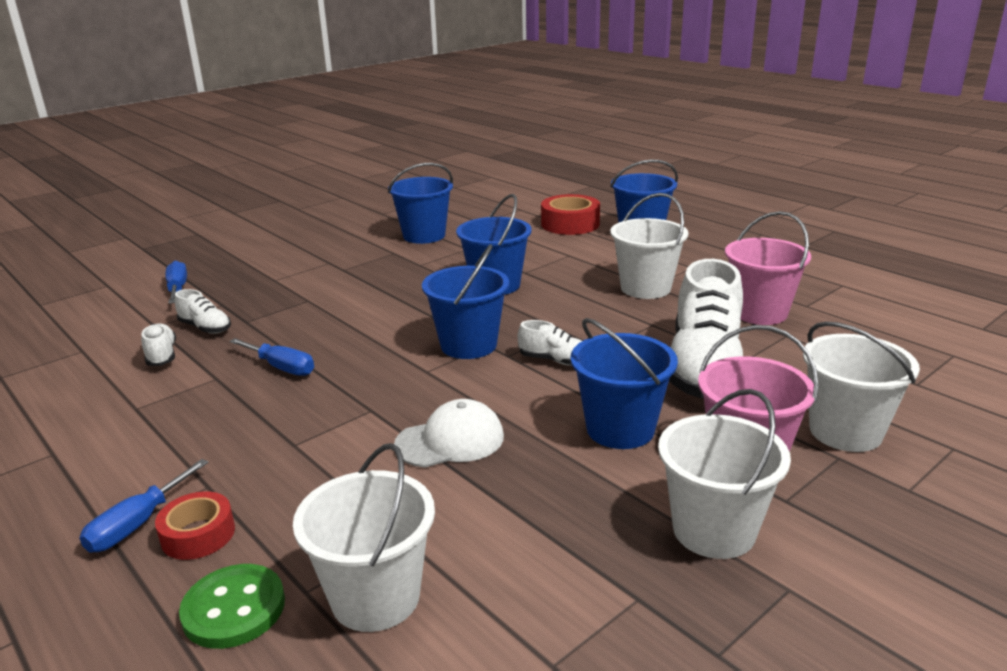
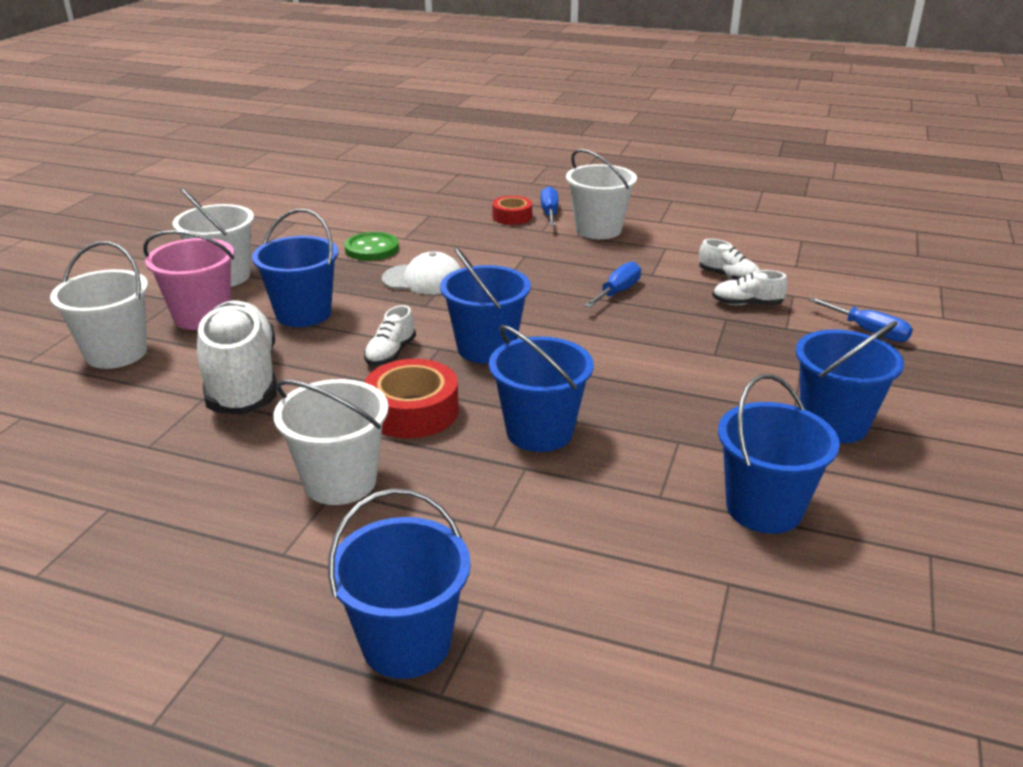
camera: 150 degrees right, 5 degrees up
green button [179,564,285,649] -> green button moved to [344,232,399,261]
blue screwdriver [229,338,314,376] -> blue screwdriver turned 120 degrees clockwise [584,261,641,308]
white bucket [293,443,435,632] -> white bucket moved to [566,149,637,239]
white cap [394,399,504,468] -> white cap turned 120 degrees counterclockwise [382,251,461,295]
white shoe [518,320,582,366] -> white shoe turned 60 degrees counterclockwise [364,305,416,366]
red tape [541,194,600,235] -> red tape moved to [365,359,459,438]
pink bucket [725,211,811,325] -> none
none -> blue bucket [796,321,904,443]

